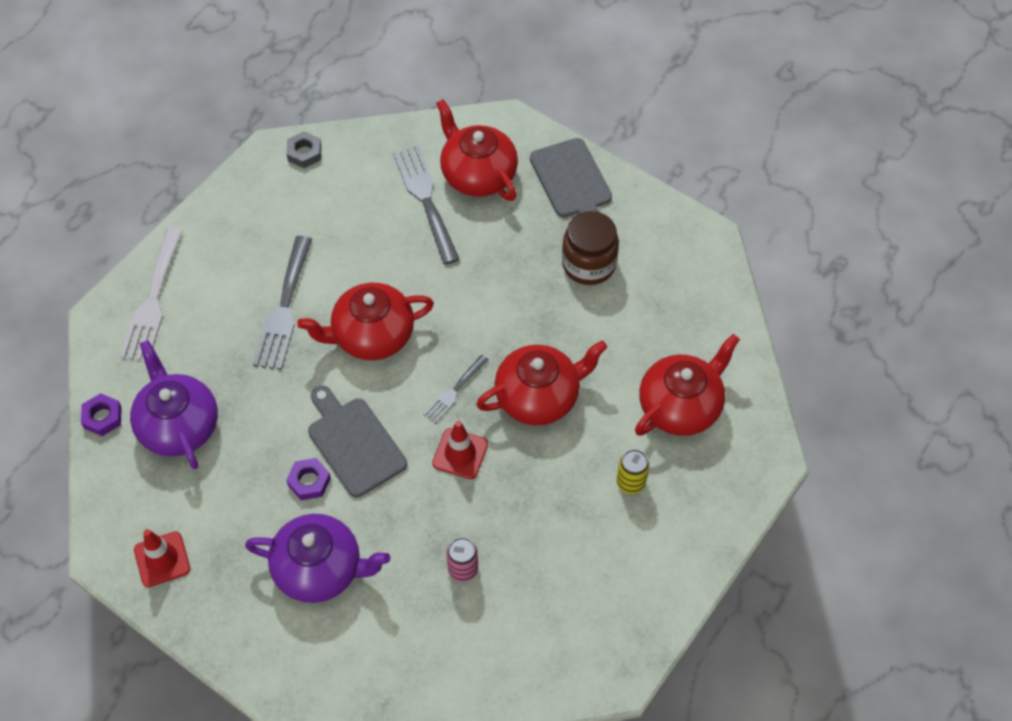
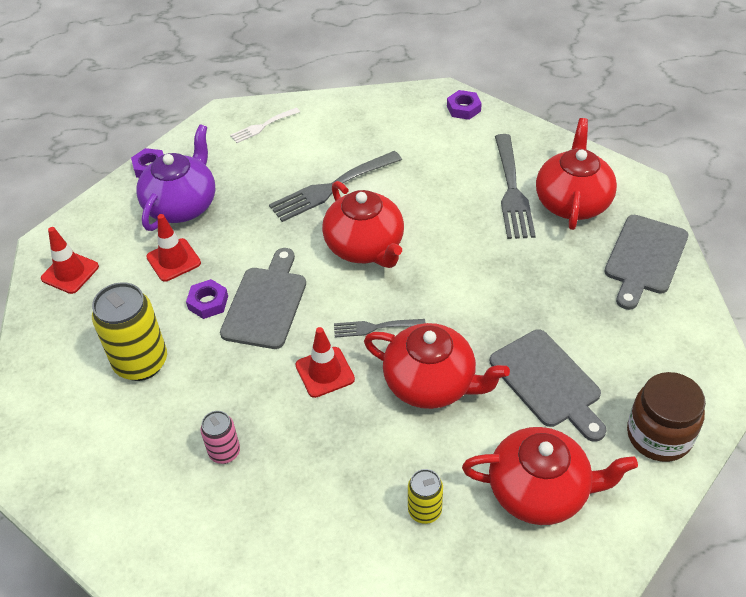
camera: 50 degrees right, 10 degrees down
white fork [120,228,183,360] -> white fork [230,107,300,143], size x0.56
purple teapot [245,514,390,603] -> yellow can [92,282,167,381]
grey nut [286,131,321,168] -> purple nut [447,90,482,120]
red teapot [297,283,434,360] -> red teapot turned 150 degrees counterclockwise [322,181,404,268]
grey fork [393,146,460,265] -> grey fork turned 150 degrees clockwise [495,134,536,239]
brown jar [562,211,619,285] -> brown jar moved to [627,372,706,462]
none -> red traffic cone [146,214,201,282]
none -> grey cutting board [490,330,607,442]

